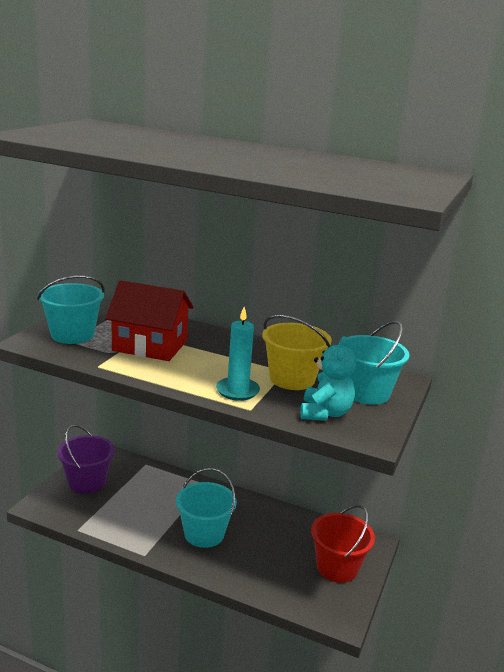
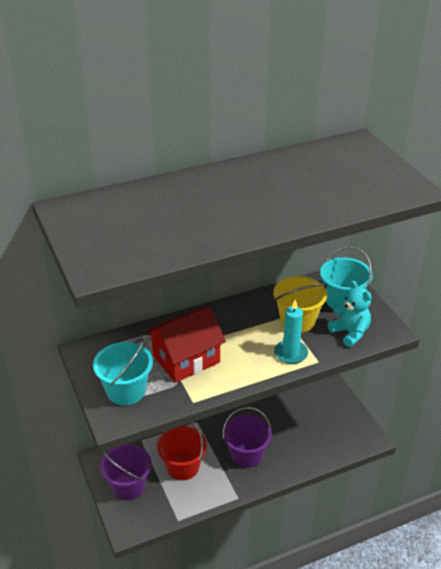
camera: 45 degrees left, 15 degrees up
turquoise bucket [176,468,237,548] -> purple bucket [223,407,272,468]
red bucket [311,505,375,583] -> red bucket moved to [157,422,207,480]

